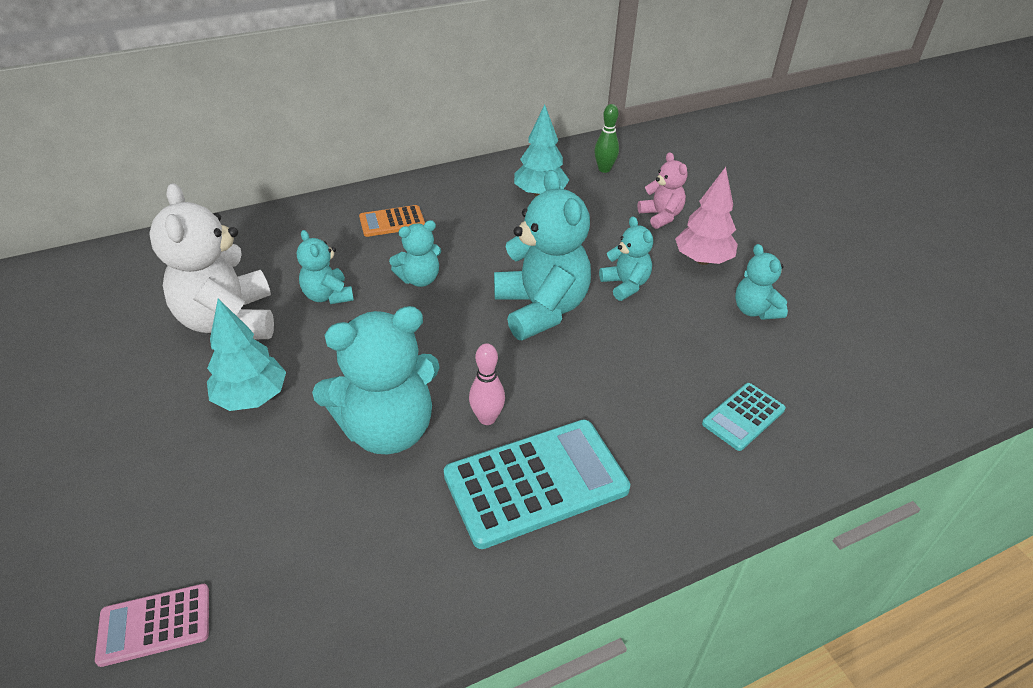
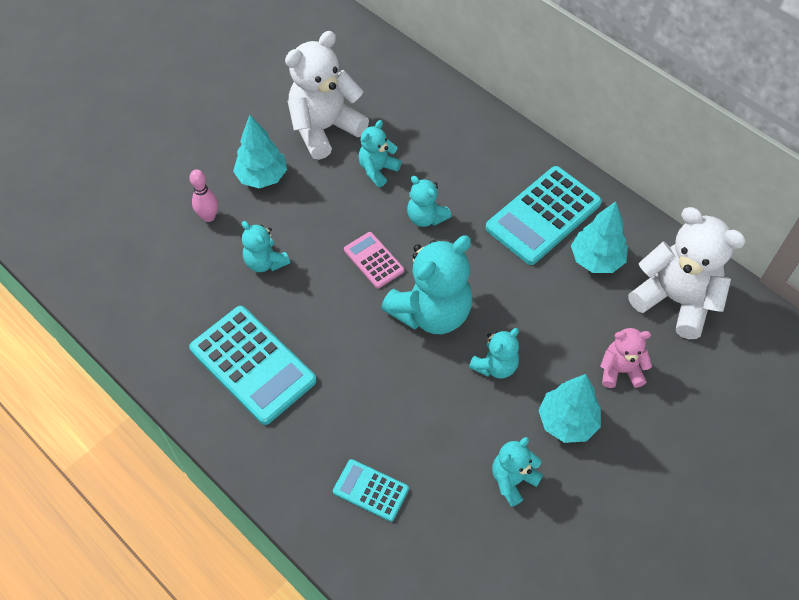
camera: 70 degrees right, 15 degrees up
pink calculator [95,584,209,667] -> pink calculator moved to [344,232,404,288]
turquoise teddy bear [312,306,440,454] -> turquoise teddy bear [242,221,290,272], size x0.53
orange calculator [359,205,425,237] -> none
pink bowling pin [469,344,505,425] -> pink bowling pin moved to [190,169,218,222]
green bowling pin [594,104,619,173] -> white teddy bear [628,207,746,339]
pink teddy bear [637,152,688,229] -> pink teddy bear turned 135 degrees counterclockwise [600,328,652,388]
pink tree [675,167,738,265] -> turquoise tree [538,374,601,443]
none -> turquoise calculator [485,166,602,265]

